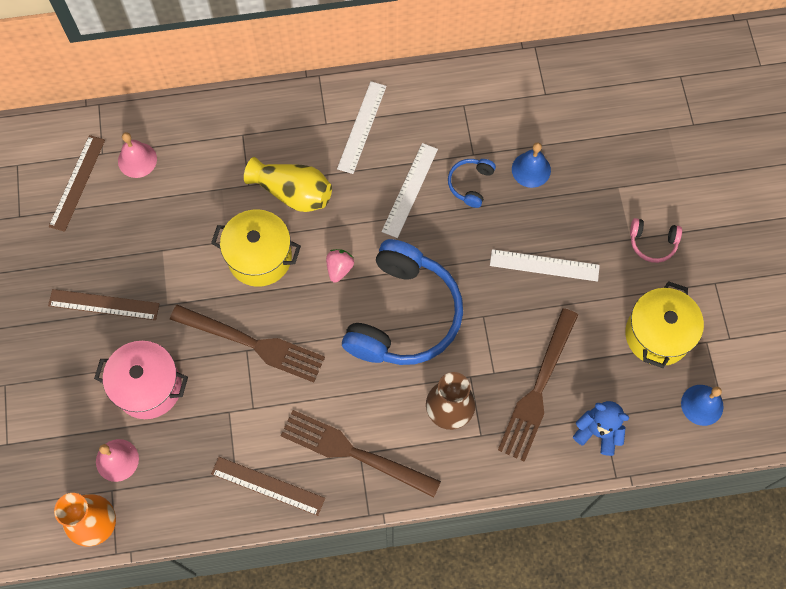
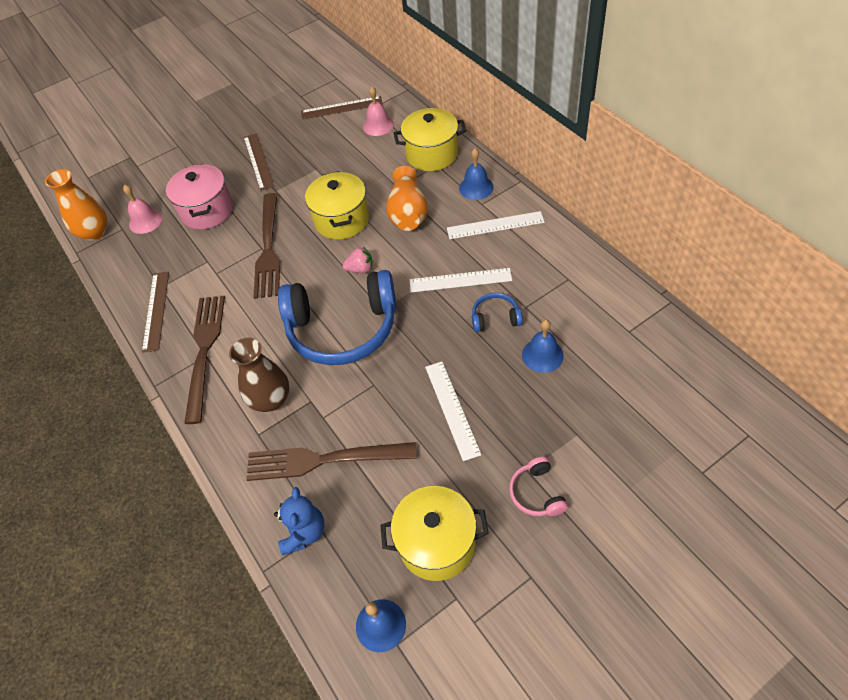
camera: 70 degrees right, 15 degrees down
yellow vase [244,157,332,212] -> orange vase [386,166,428,231]
none -> yellow pot [394,108,467,171]
none -> blue bell [459,148,493,200]

